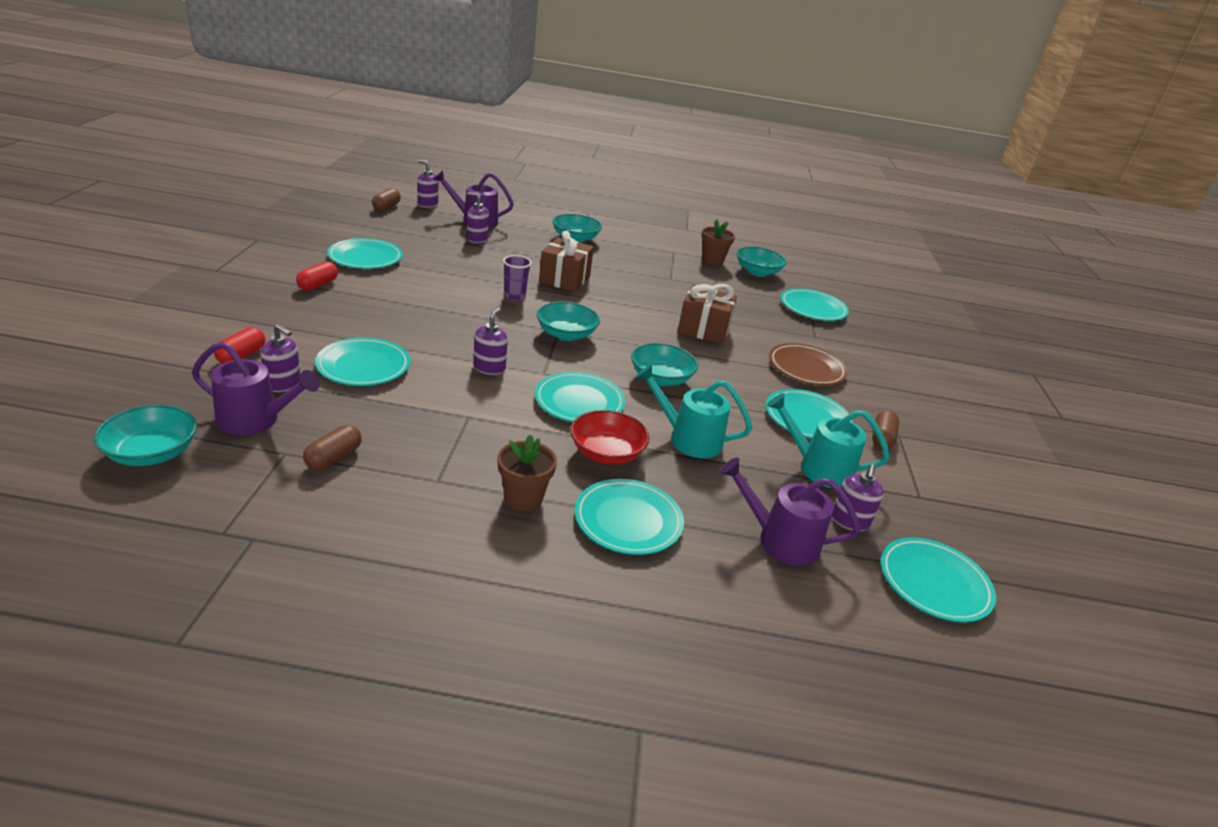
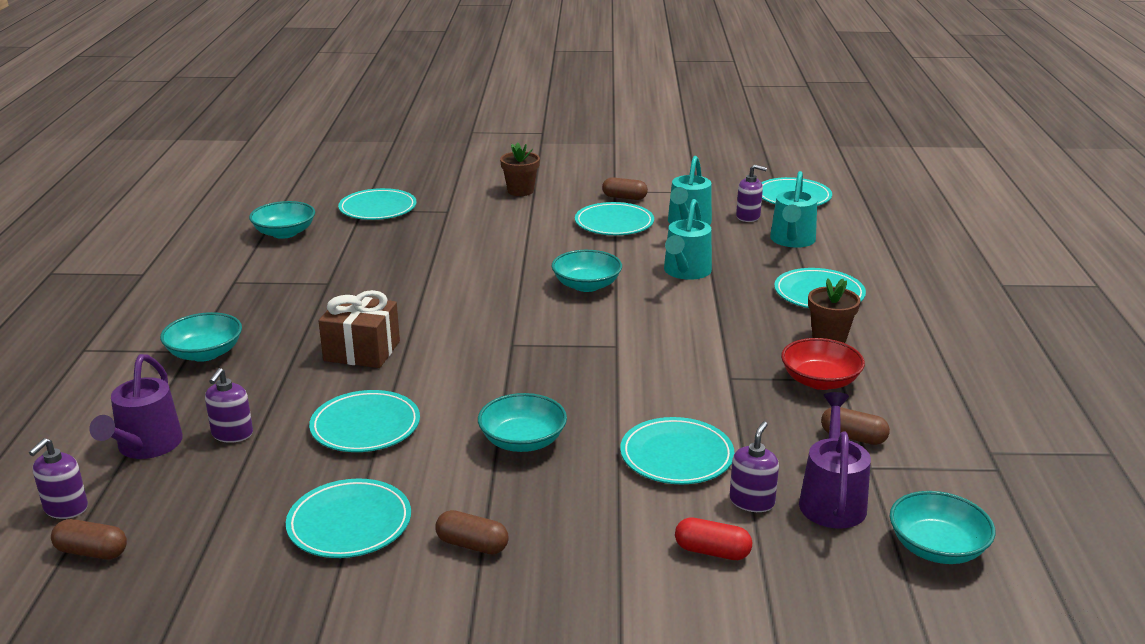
camera: 90 degrees left, 5 degrees down
red capsule [296,261,338,291] -> brown capsule [436,510,509,555]
purple soap dispenser [473,308,508,375] -> none
purple cup [503,255,532,301] -> none
turquoise plate [535,372,625,422] -> turquoise plate moved to [309,390,420,452]
turquoise bowl [536,301,600,341] -> turquoise bowl moved to [478,393,567,452]
red bowl [570,410,649,465] -> red bowl moved to [781,338,865,390]
brown gift [677,284,737,344] -> none
brown flower pot [701,219,735,266] -> brown flower pot moved to [500,142,540,196]
purple watering can [720,458,860,566] -> turquoise watering can [770,171,817,248]
brown plate [769,343,848,385] -> none

